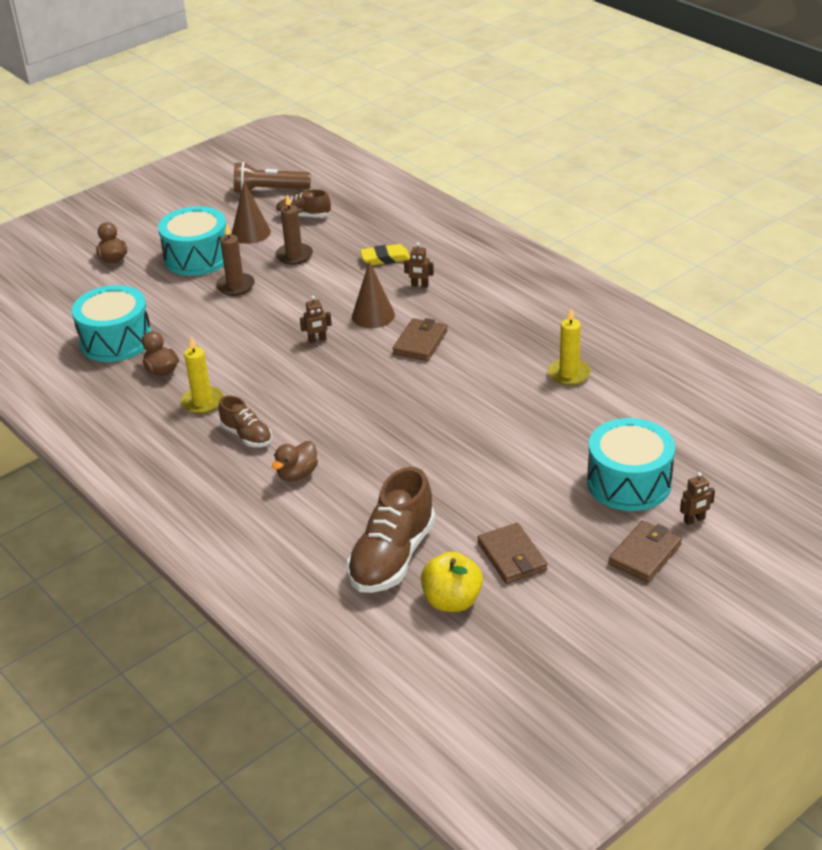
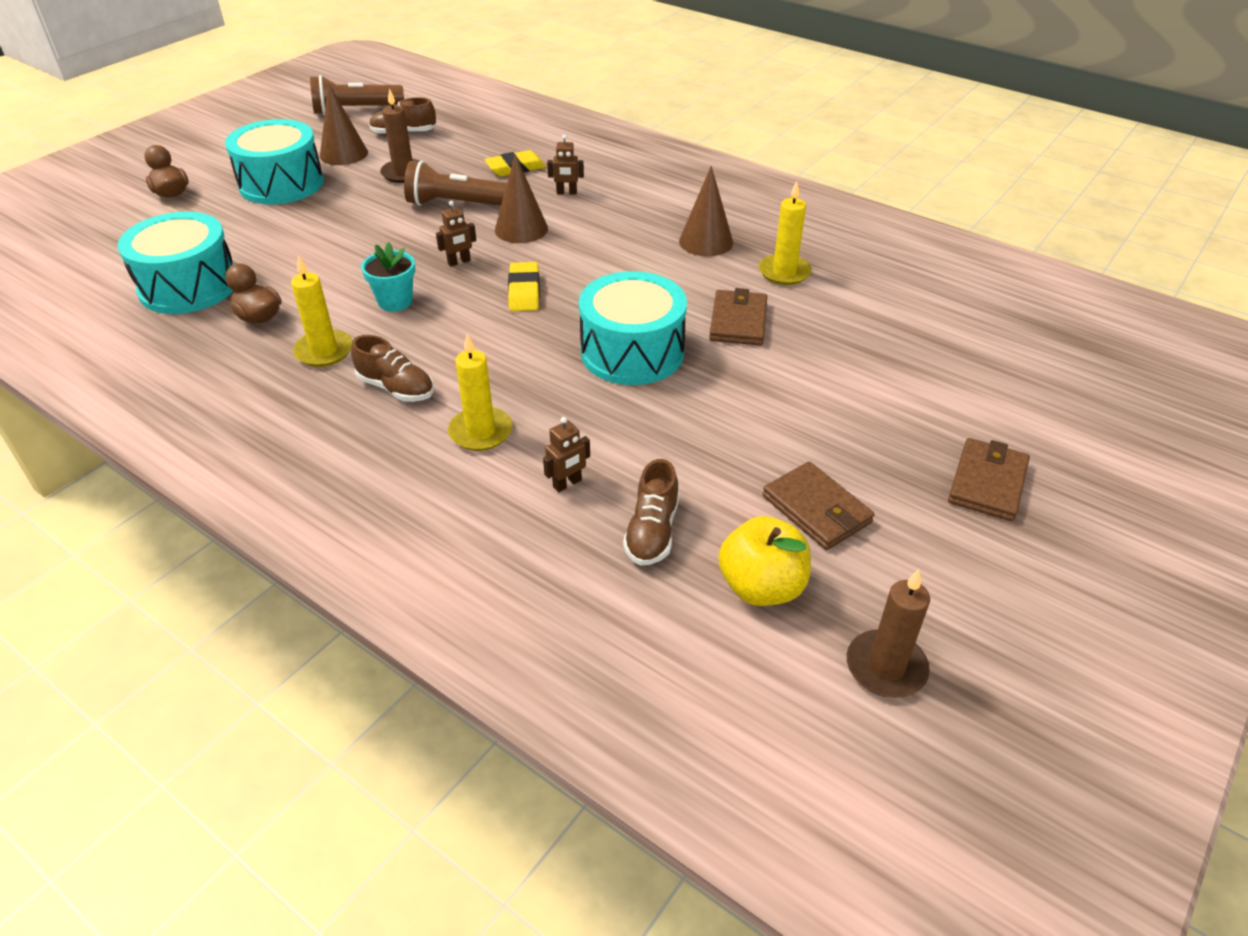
camera: 15 degrees left, 5 degrees up
brown candle [216,224,255,296] -> brown candle moved to [847,569,930,698]
brown duck [272,441,318,482] -> yellow candle [448,334,513,451]
brown shoe [347,467,435,593] -> brown shoe [623,459,679,566], size x0.55
brown wallet [392,318,448,361] -> brown wallet moved to [709,288,767,346]
turquoise drum [587,418,675,511] -> turquoise drum moved to [579,271,687,385]
brown robot [680,472,715,525] -> brown robot moved to [543,417,590,492]
none -> turquoise flower pot [361,242,415,312]
none -> brown flashlight [404,161,507,206]
none -> yellow eraser [508,262,540,311]
none -> brown cone [679,166,733,256]

